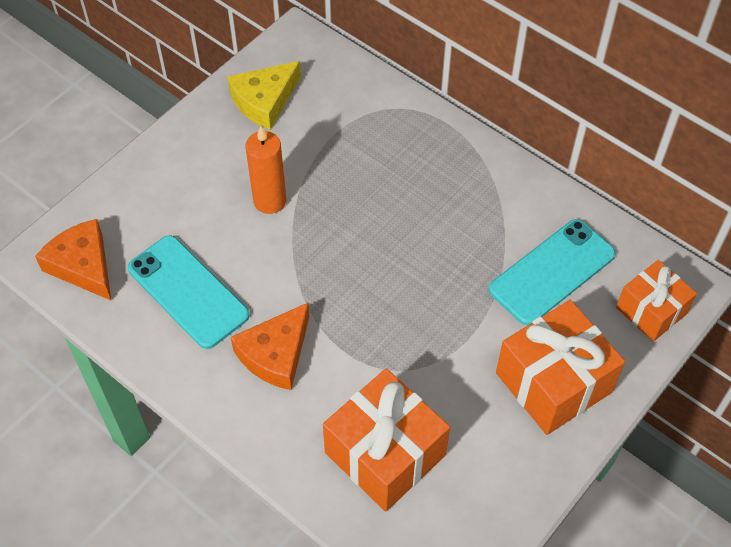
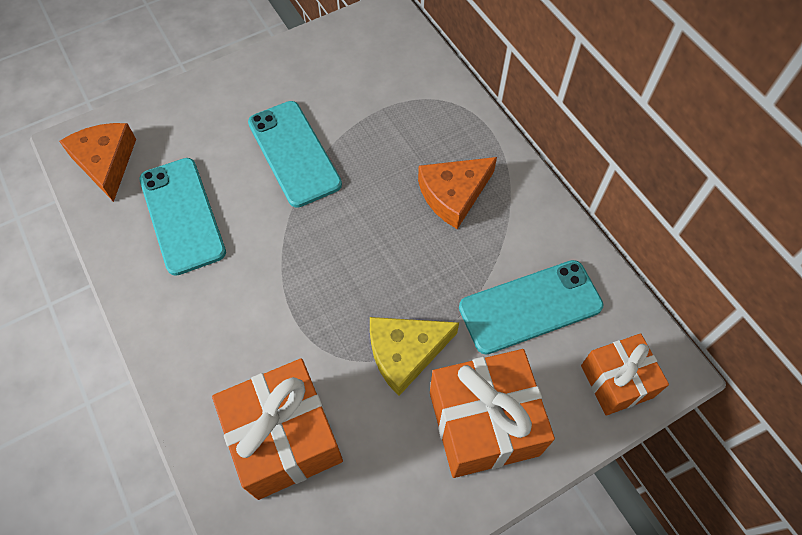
camera: 20 degrees right, 5 degrees up
yellow cheese [227,61,301,130] -> yellow cheese moved to [370,317,459,396]
orange cheese [231,303,310,390] -> orange cheese moved to [418,157,497,229]
orange candle [245,126,286,214] -> turquoise phone [248,101,342,208]

